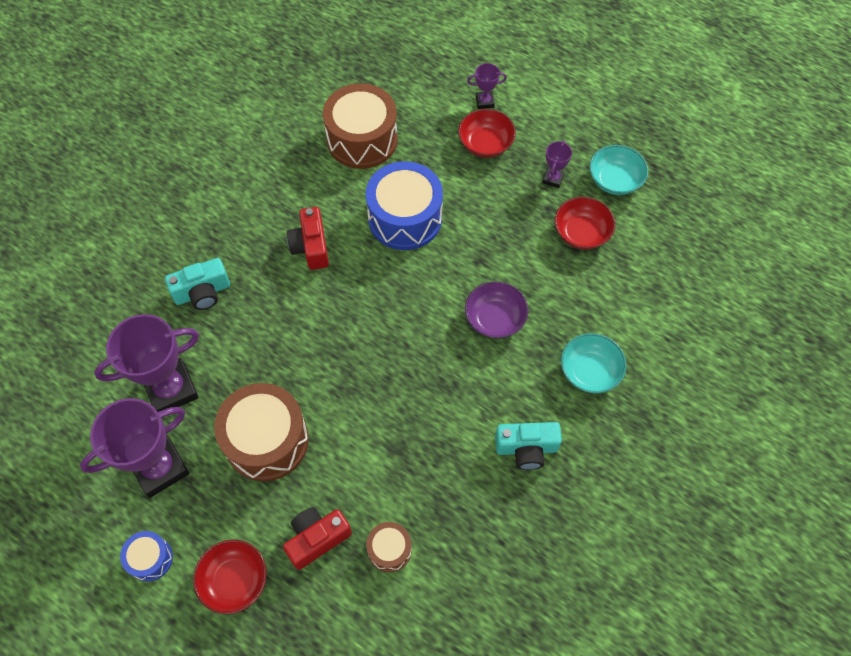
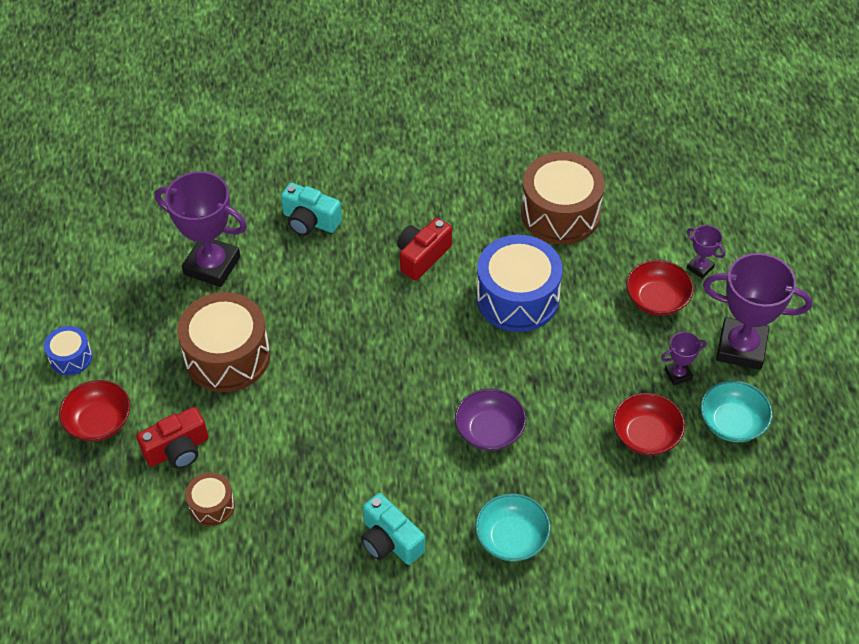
camera: 50 degrees right, 10 degrees down
purple trophy [80,398,189,498] -> purple trophy moved to [703,253,812,370]
red camera [283,507,352,570] -> red camera turned 135 degrees clockwise [136,407,209,469]

